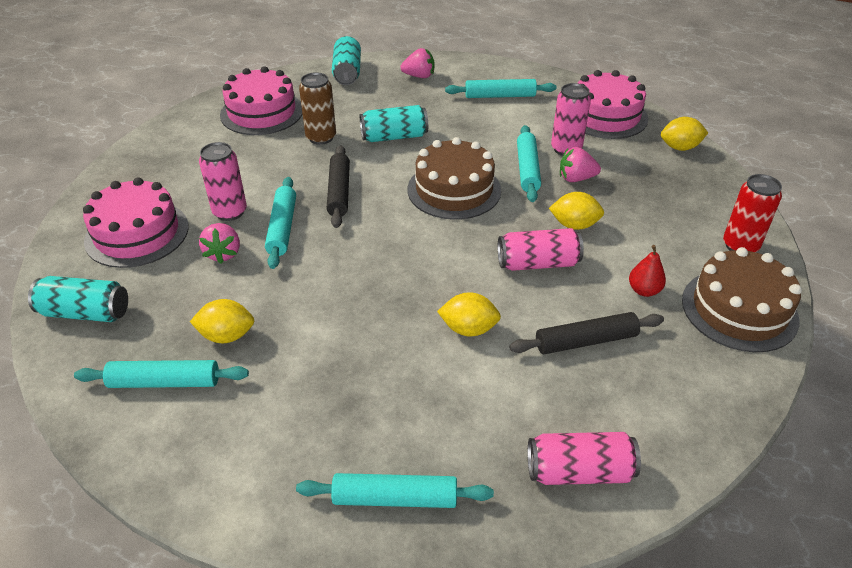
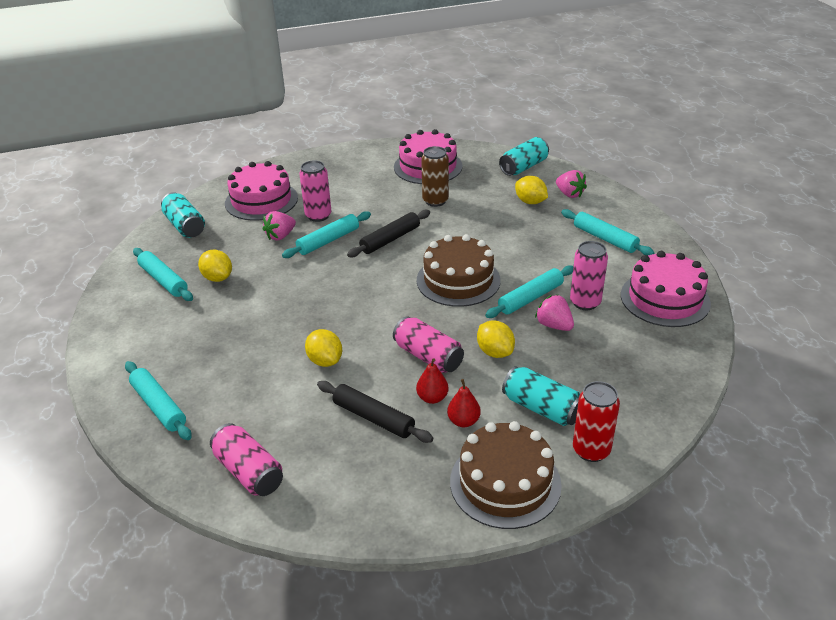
camera: 50 degrees right, 5 degrees down
turquoise can [360,105,428,142] -> turquoise can moved to [502,366,580,426]
yellow lemon [661,117,708,151] -> yellow lemon moved to [515,176,548,204]
none -> red pear [416,358,449,404]

